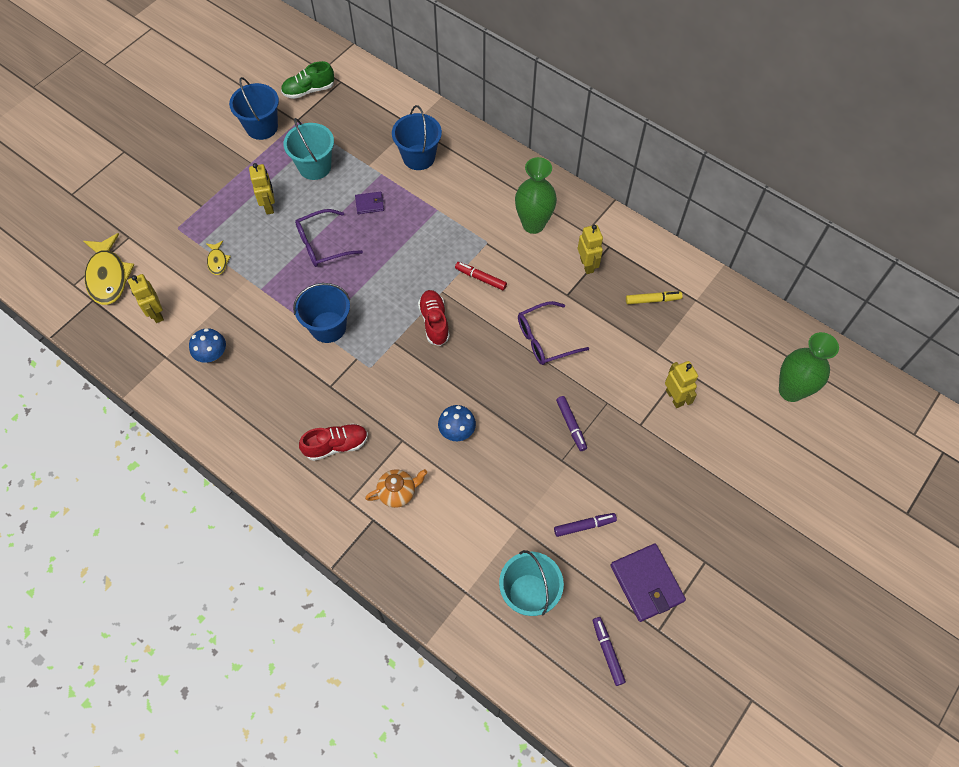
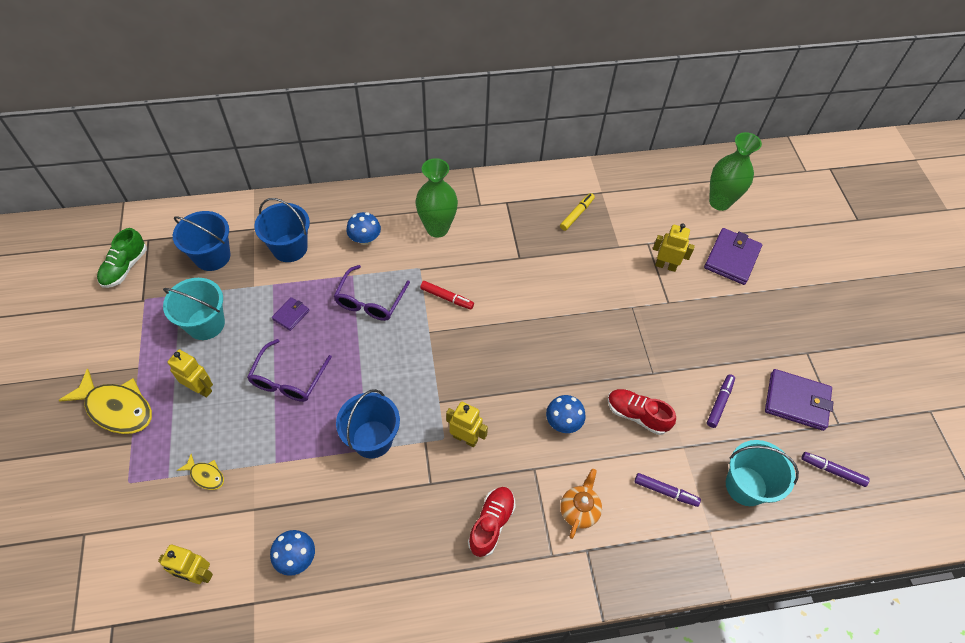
camera: 50 degrees left, 5 degrees down
yellow fish [83,233,135,305] -> yellow fish moved to [58,368,152,434]
blue bucket [229,77,279,140] -> blue bucket moved to [173,211,230,271]
red shoe [418,290,450,346] -> red shoe moved to [608,389,676,435]
red marker [455,262,507,290] -> red marker turned 135 degrees counterclockwise [420,281,474,309]
purple glasses [518,301,589,365] -> purple glasses moved to [334,265,410,321]
purple marker [556,396,587,451] -> purple marker moved to [634,473,701,507]
yellow robot [578,225,603,274] -> yellow robot moved to [446,402,488,447]
none -> blue mushroom [346,212,381,245]
none -> purple wallet [704,228,762,285]

